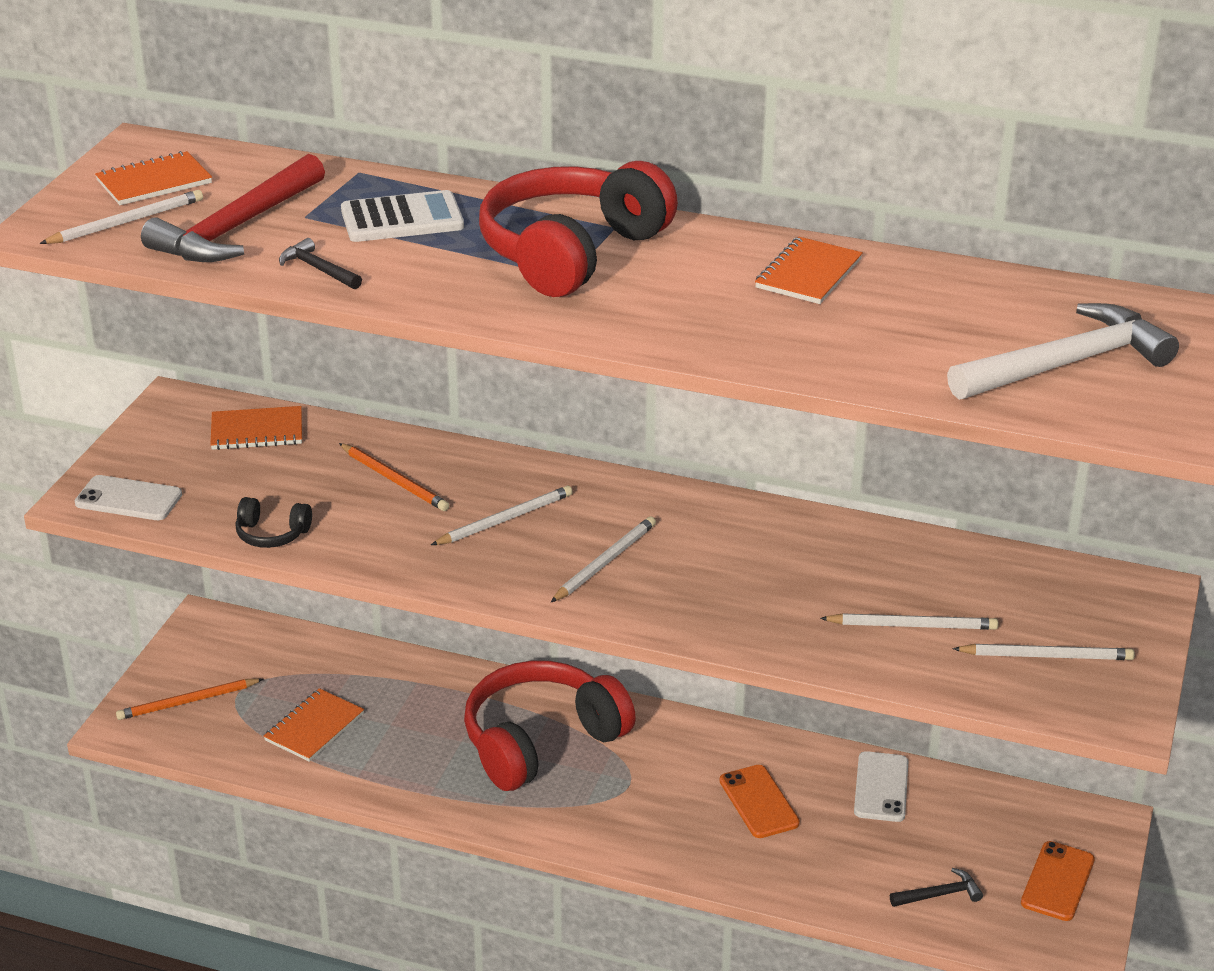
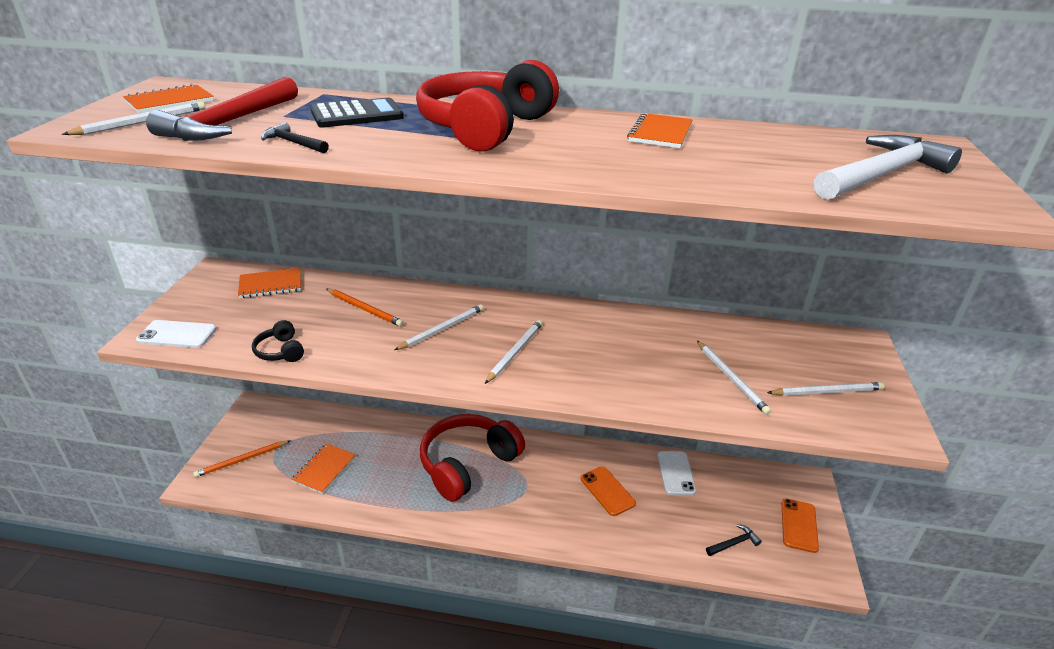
camera: 10 degrees left, 0 degrees up
black headphones [235,497,312,548] -> black headphones turned 60 degrees clockwise [252,320,304,362]
white calculator [341,190,464,242] -> black calculator [311,98,404,128]
white pencil [820,613,998,630] -> white pencil turned 75 degrees clockwise [697,341,771,415]

